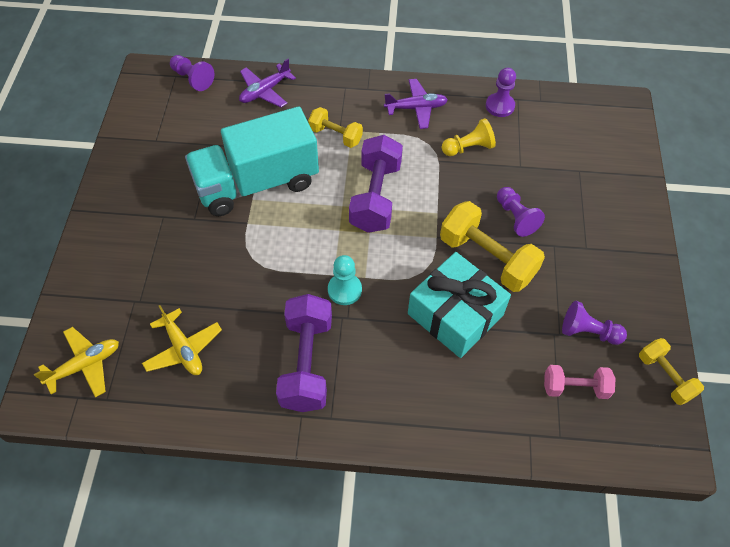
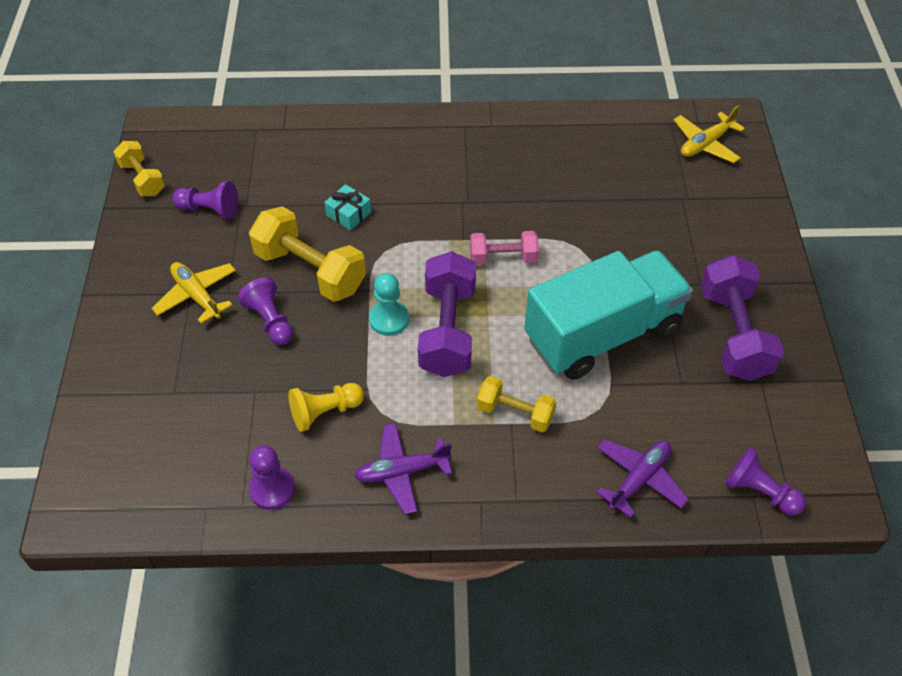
camera: 175 degrees right, 5 degrees down
yellow plane [142,305,222,375] -> yellow plane moved to [151,262,236,324]
purple dumbbell [276,294,332,412] -> purple dumbbell moved to [701,255,784,381]
turquoise pawn [328,255,362,305] -> turquoise pawn moved to [369,273,409,336]
turquoise gift [408,252,511,358] -> turquoise gift [324,184,371,230], size x0.44
pink dumbbell [544,365,615,399] -> pink dumbbell moved to [470,231,539,265]

